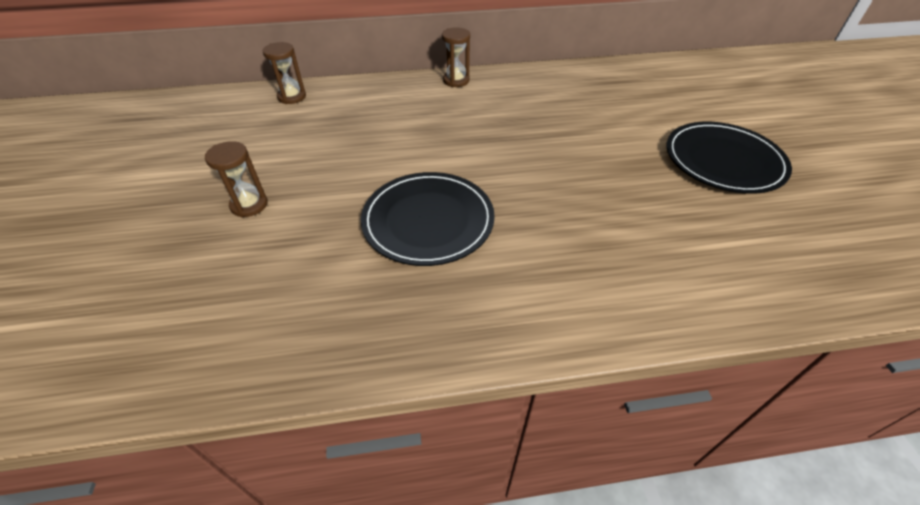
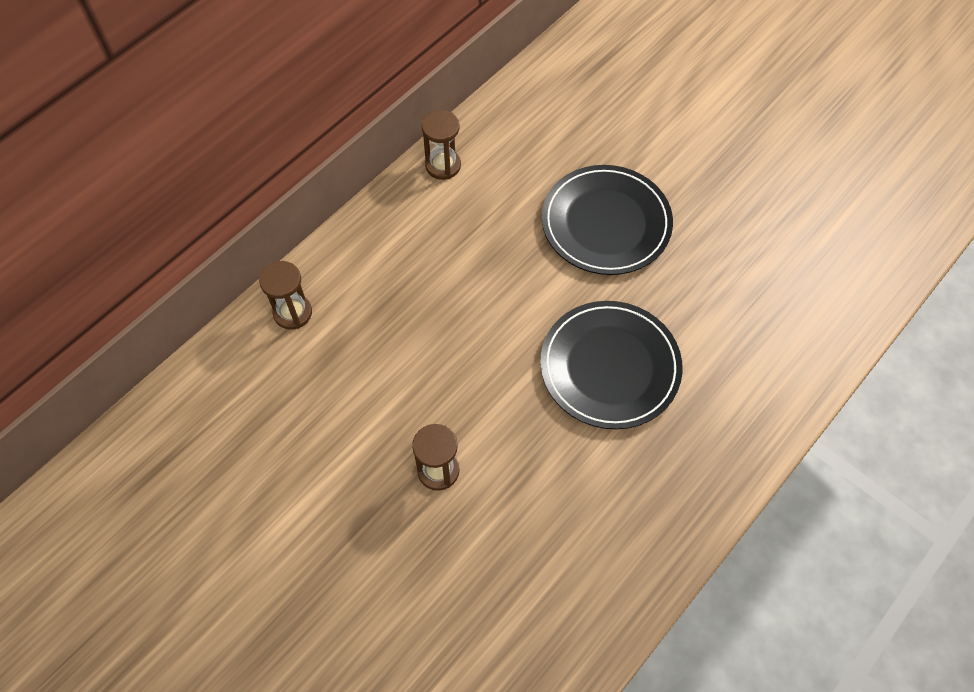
camera: 40 degrees left, 15 degrees up
black plate [666,122,792,194] -> black plate moved to [542,165,673,275]

